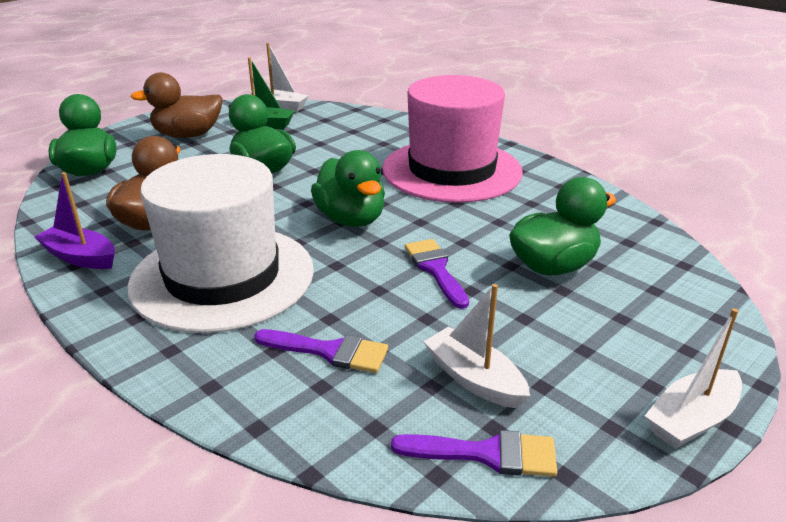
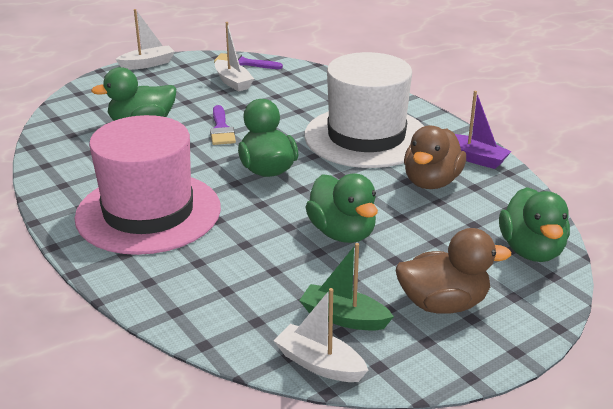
camera: 170 degrees left, 0 degrees up
purple brush [254,329,388,373] -> none

